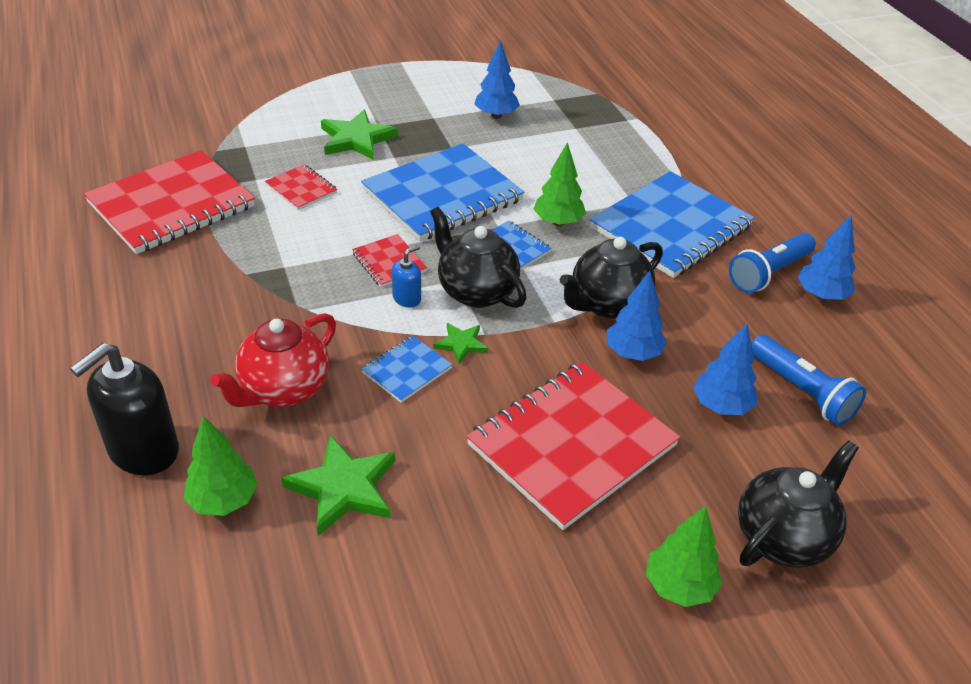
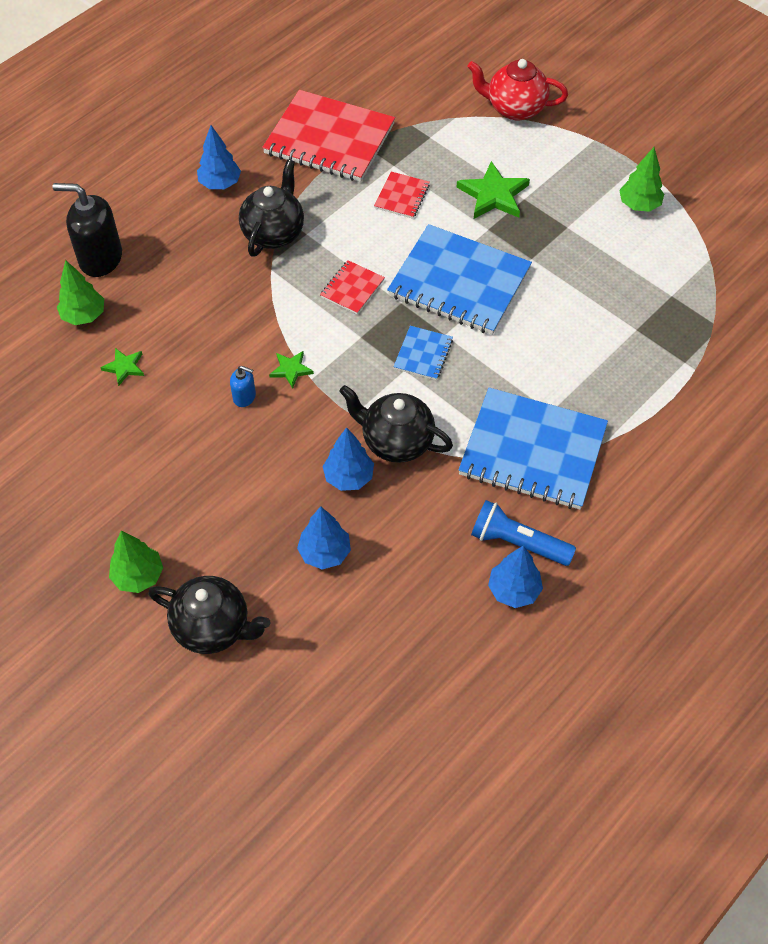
camera: 65 degrees right, 15 degrees up
red teapot [210,313,336,407] -> red teapot moved to [467,59,568,121]
green star [281,435,395,536] -> green star [100,348,144,386], size x0.55
blue notebook [361,336,452,403] -> none
blue soap dispenser [392,245,421,308] -> blue soap dispenser moved to [230,366,256,407]
black teapot [430,207,527,308] -> black teapot moved to [239,159,304,257]
red notebook [466,361,680,530] -> none
blue tree [474,40,520,119] -> blue tree moved to [197,125,241,189]
green tree [534,142,586,226] -> green tree moved to [619,147,664,212]
blue flashlight [751,335,866,426] -> none

